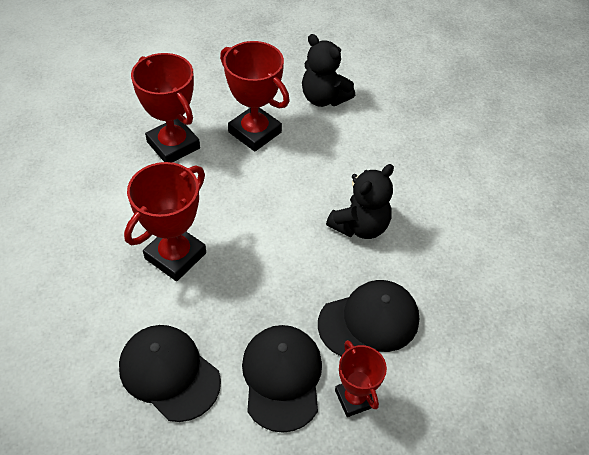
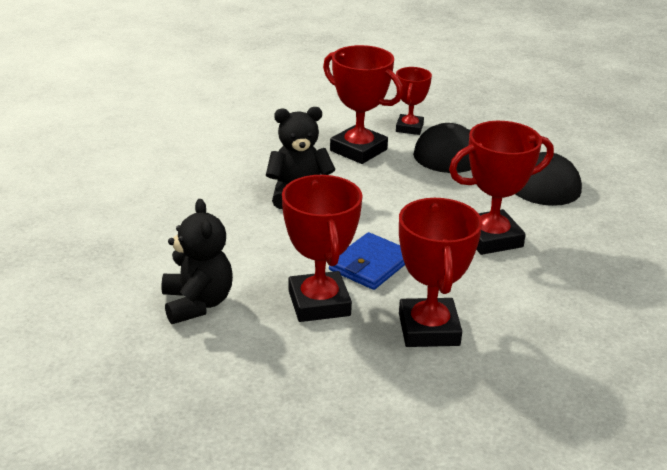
camera: 145 degrees left, 20 degrees down
black cap [318,280,419,356] -> red trophy [323,45,403,164]
none -> blue wallet [329,232,405,290]

